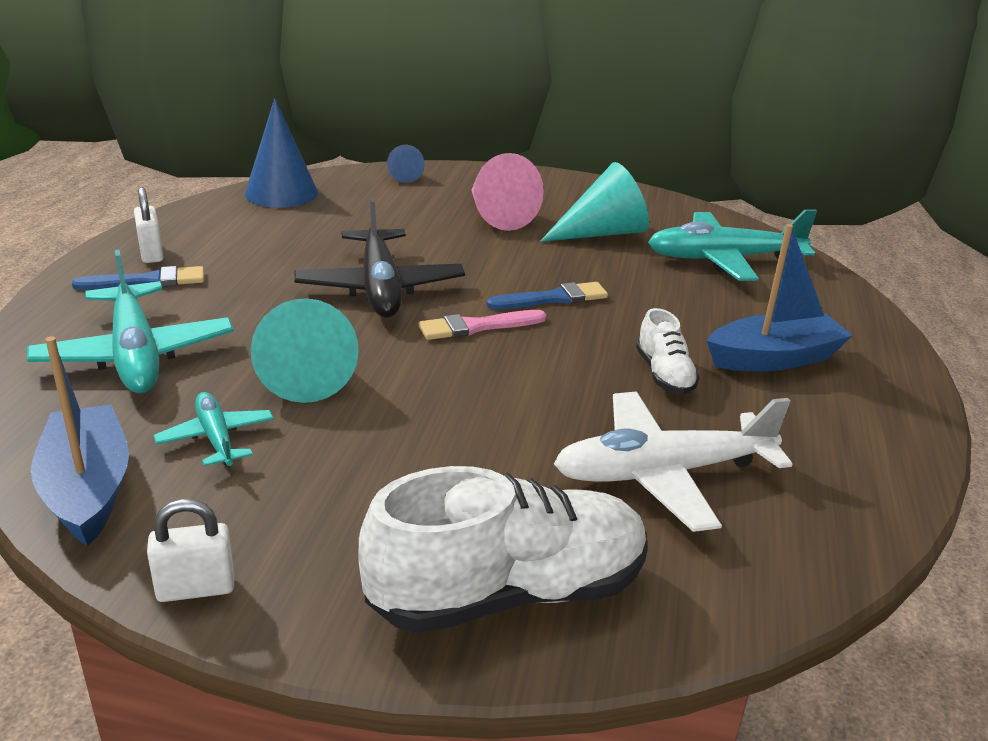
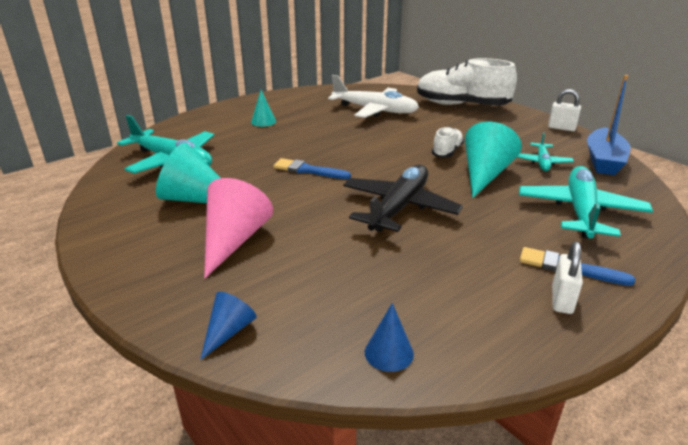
camera: 140 degrees left, 0 degrees up
blue cone [245,98,318,208] -> blue cone [365,303,414,372], size x0.54
pink brush [419,310,546,340] -> none
white shoe [636,308,700,395] -> white shoe moved to [432,127,464,157]
blue boat [707,224,853,371] -> turquoise cone [251,90,276,127]

